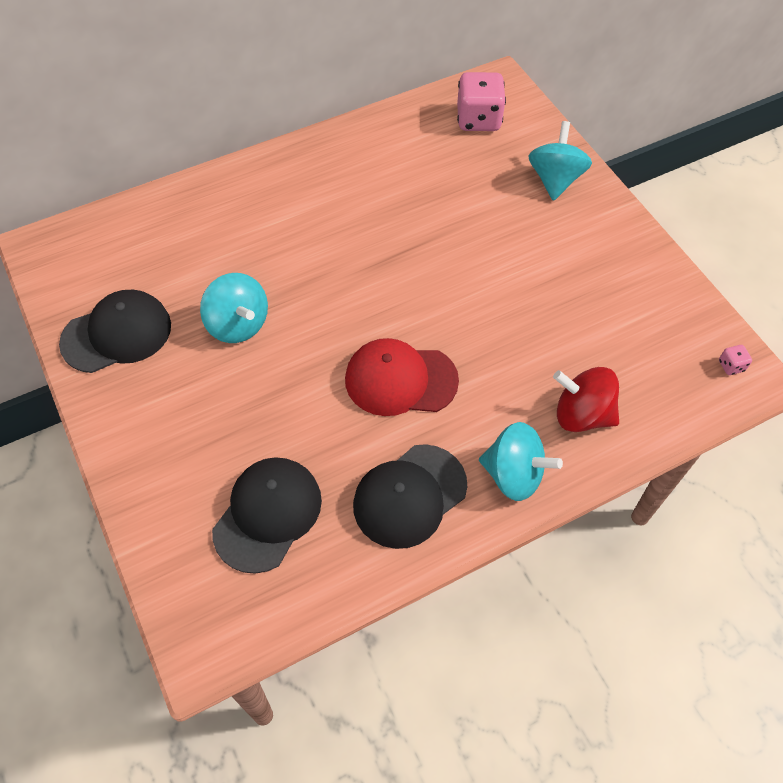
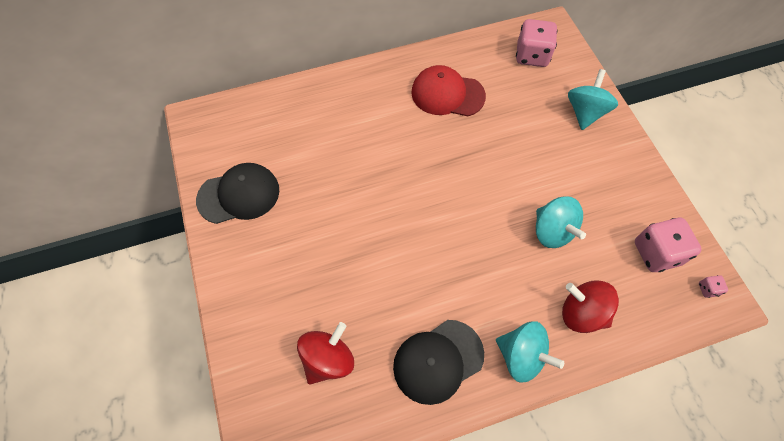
camera: 10 degrees right, 5 degrees up
turquoise spinning top [200,273,268,343] -> turquoise spinning top moved to [536,196,586,248]
black cap [212,457,322,574] -> red spinning top [297,322,354,384]
red cap [345,338,459,416] -> red cap moved to [411,65,486,116]
none -> pink dice [635,218,702,272]

